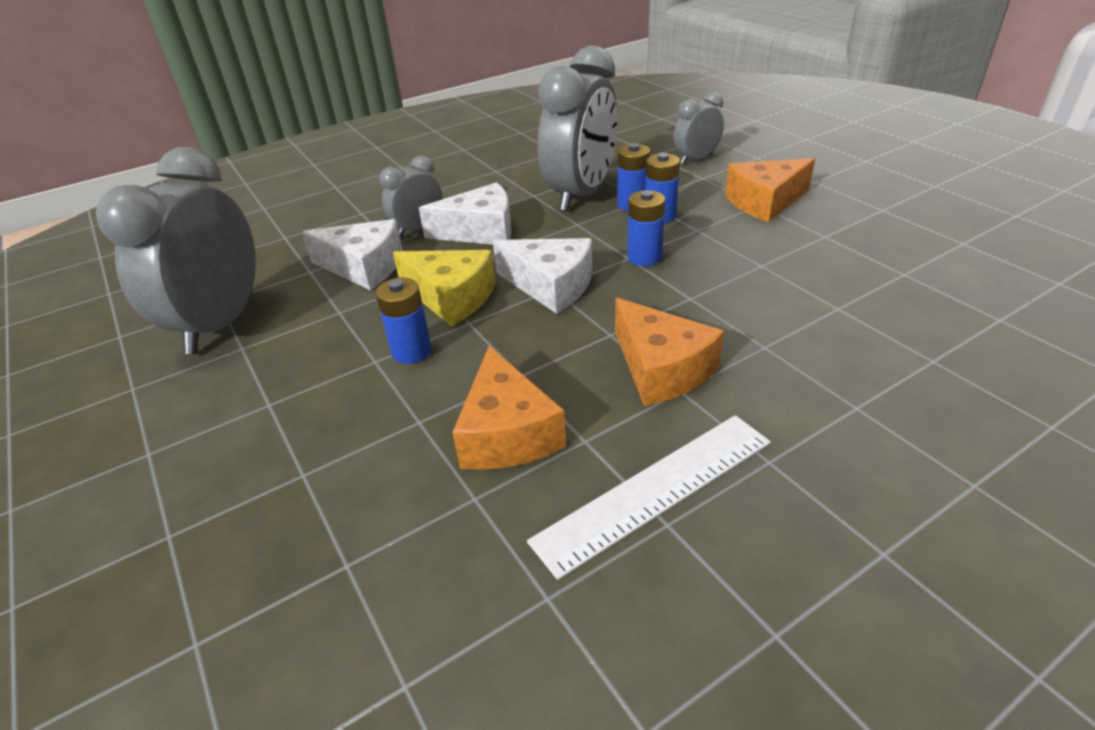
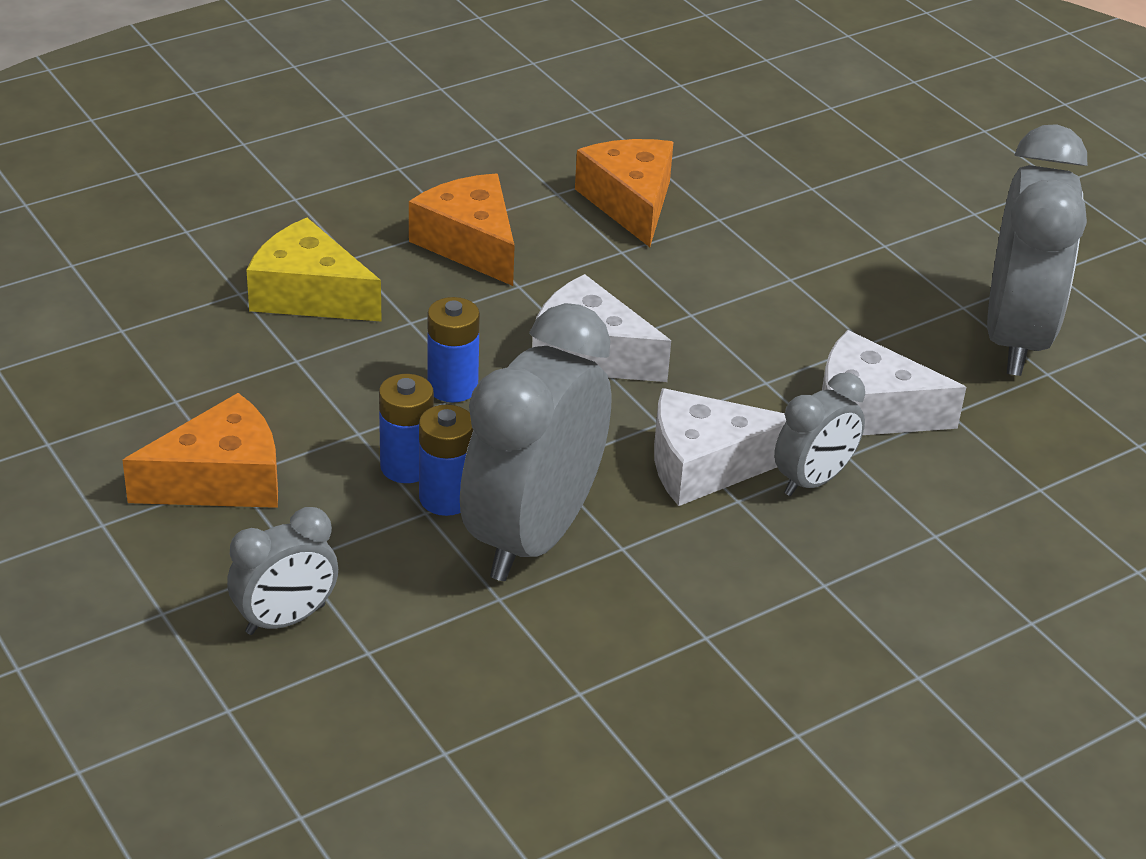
camera: 175 degrees right, 0 degrees up
blue battery [375,278,432,364] -> none
yellow cheese [393,250,495,326] -> yellow cheese moved to [246,218,382,322]
white ruler [527,415,771,580] -> none

